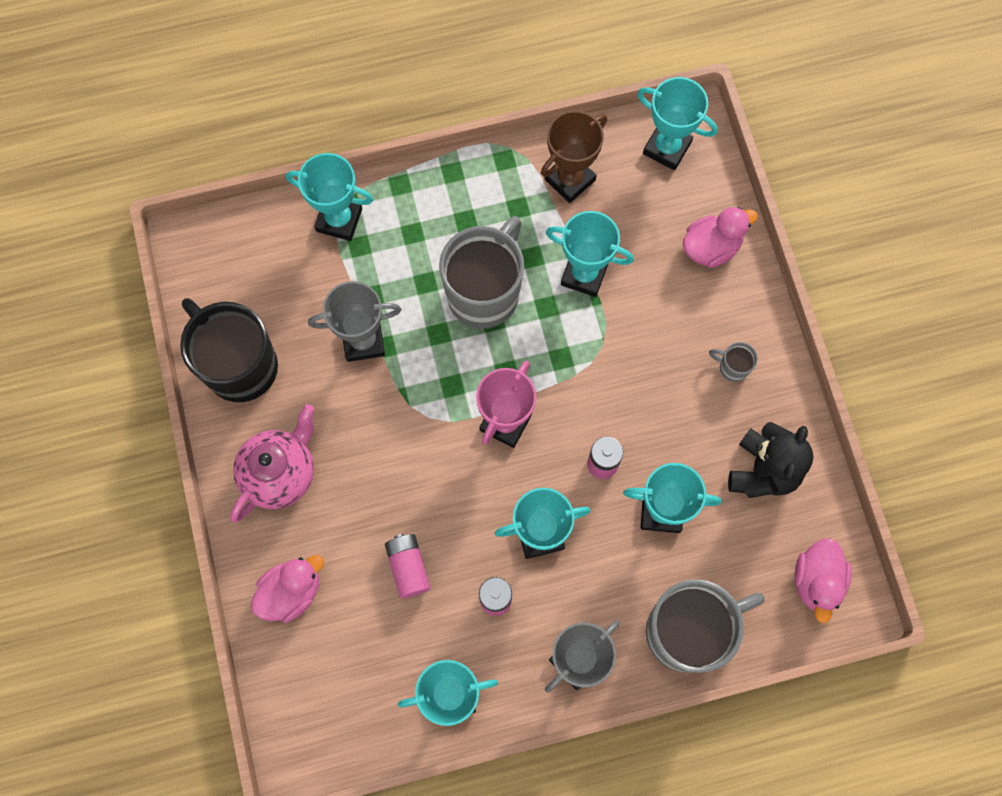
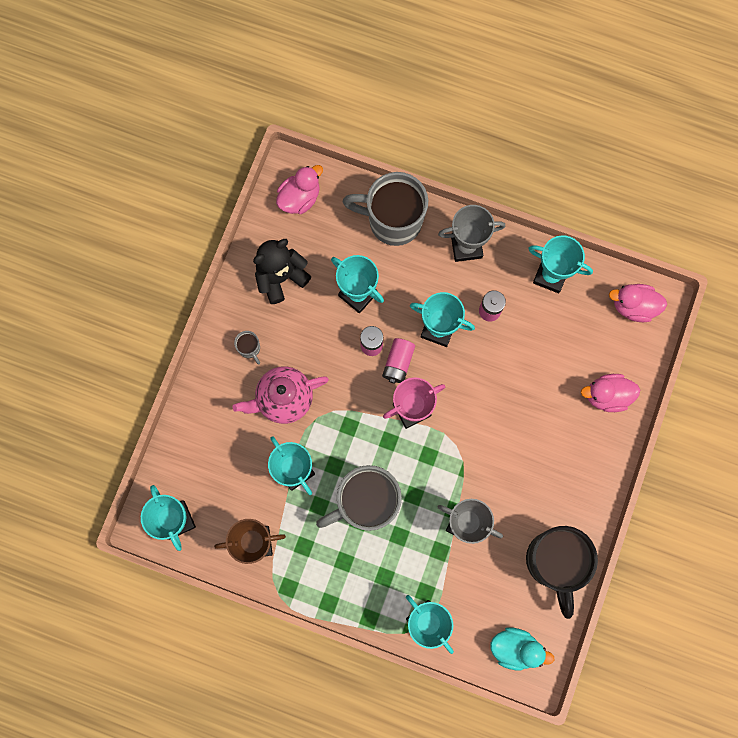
camera: 145 degrees left, 5 degrees up
pink teapot [230,404,314,522] -> pink teapot moved to [233,366,329,424]
pink battery [385,534,431,598] -> pink battery moved to [382,338,415,384]
pink duck [683,207,758,268] -> pink duck moved to [609,284,667,322]
none -> turquoise duck [490,627,555,671]

